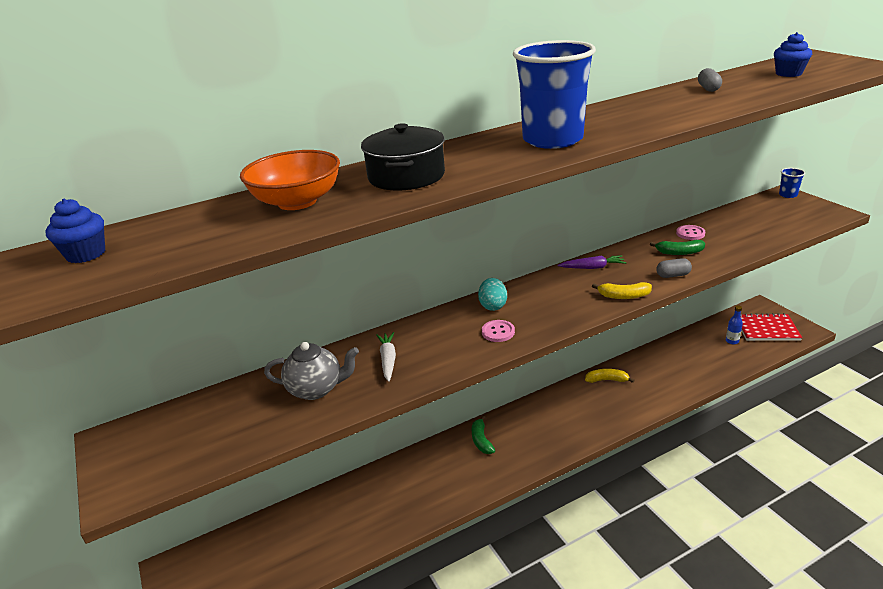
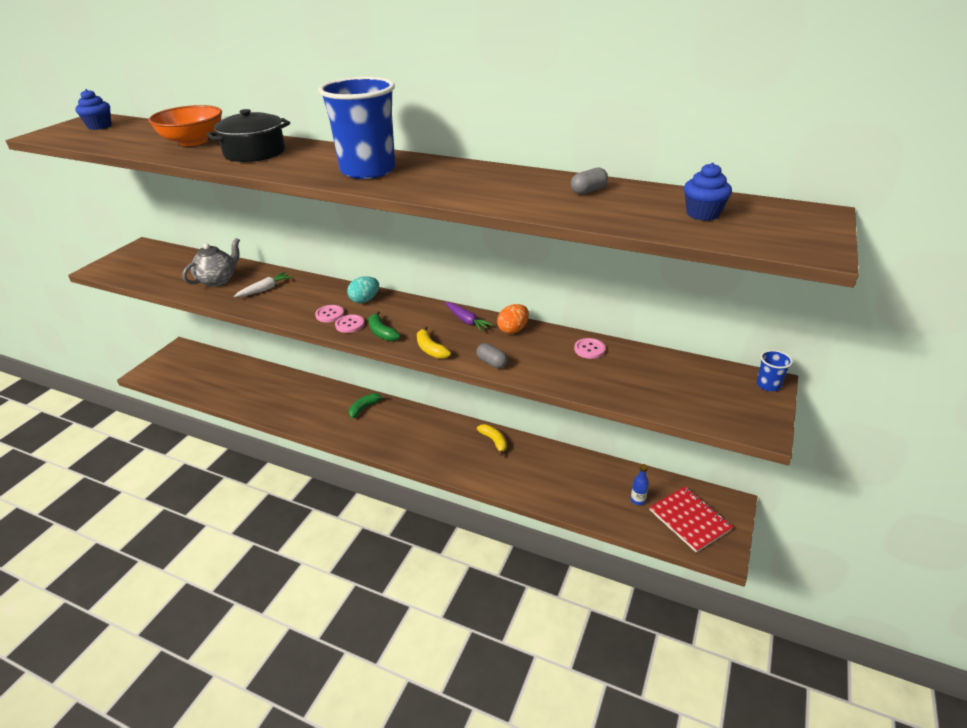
camera: 50 degrees right, 5 degrees up
grey teapot [264,342,359,400] -> grey teapot turned 105 degrees counterclockwise [182,238,240,287]
green banana [650,240,705,255] -> green banana moved to [369,311,400,341]
none -> pink button [335,314,364,333]
none -> orange egg [497,304,529,334]

